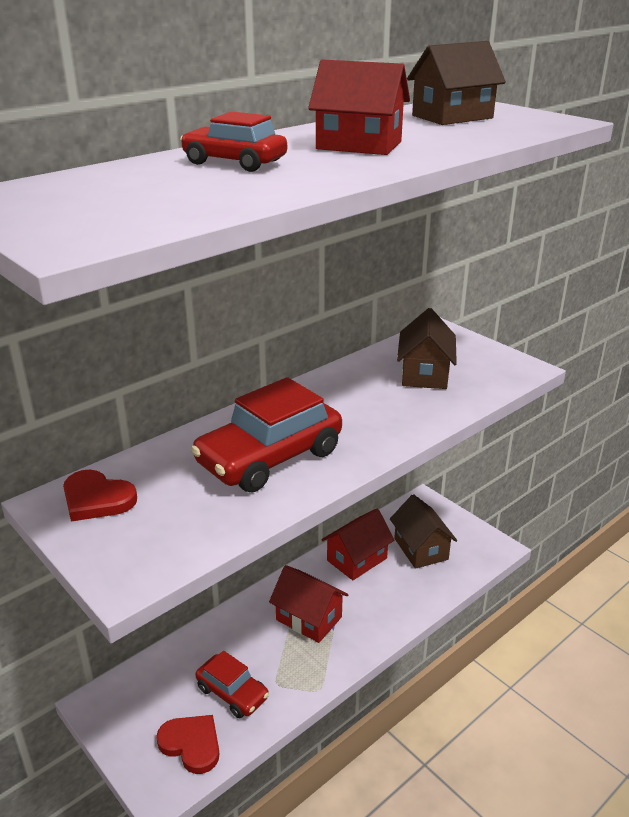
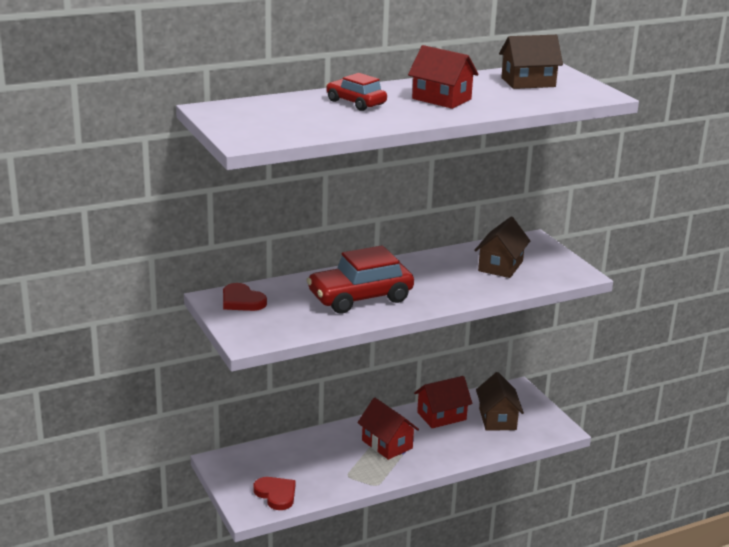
camera: 15 degrees right, 5 degrees down
red car [195,651,269,718] -> none

